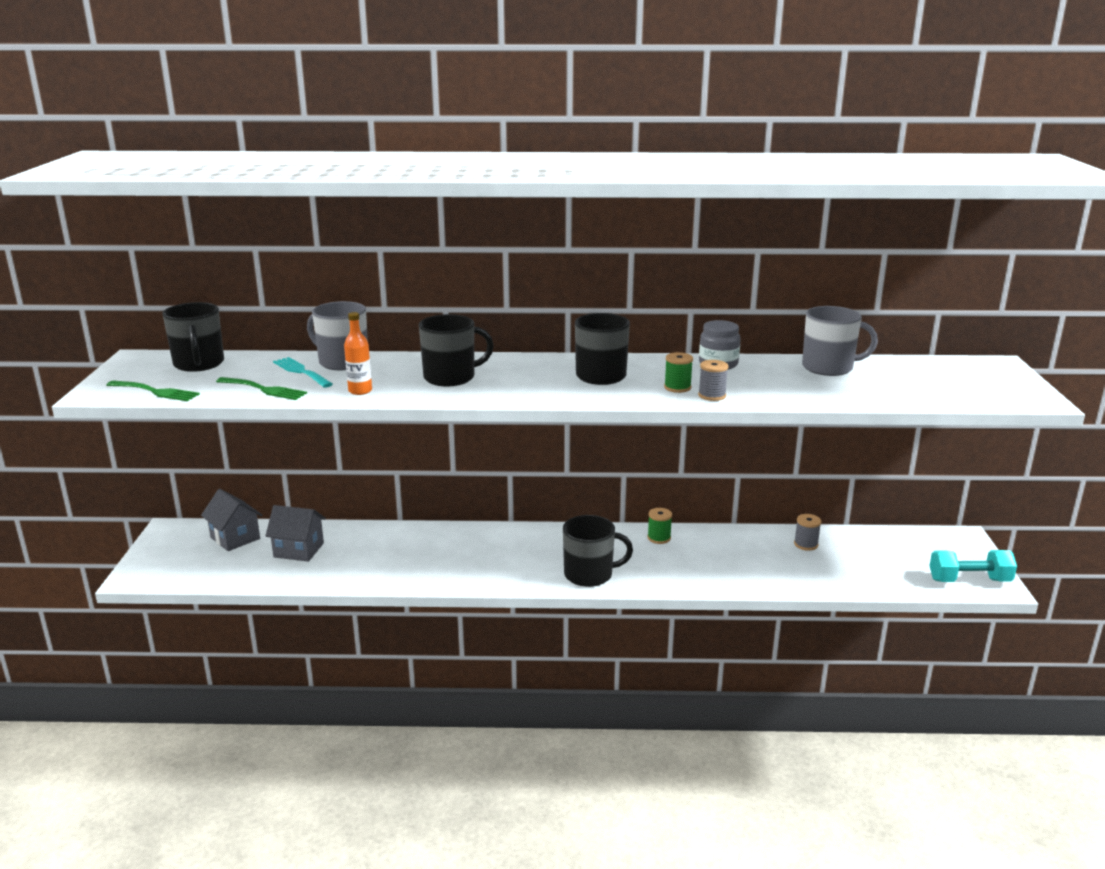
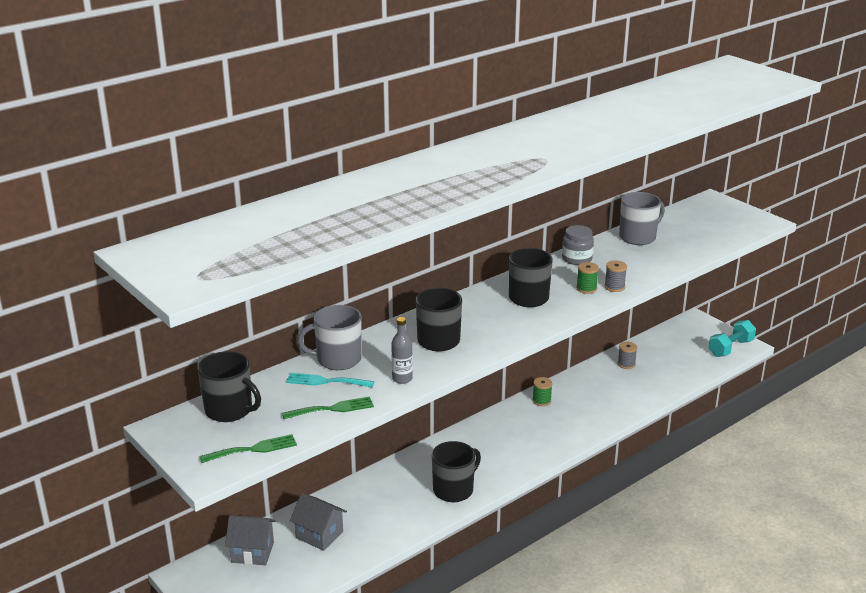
camera: 40 degrees left, 5 degrees up
grey house [265,505,326,562] -> grey house turned 60 degrees clockwise [290,493,347,551]
orange bottle [344,312,372,395] -> grey bottle [391,317,413,384]
black mug [563,515,633,587] -> black mug moved to [432,441,481,502]

